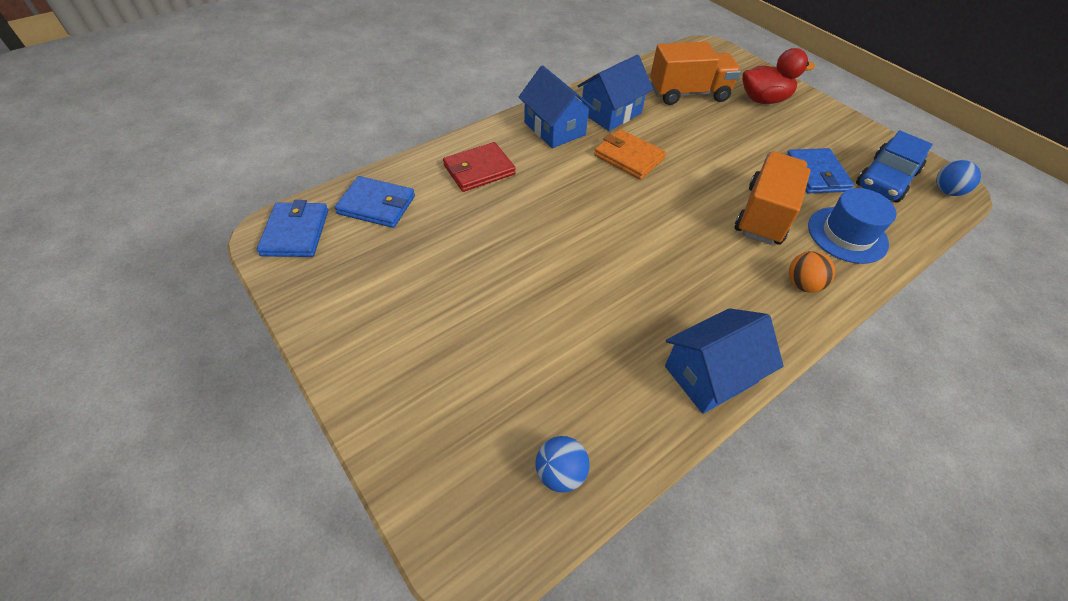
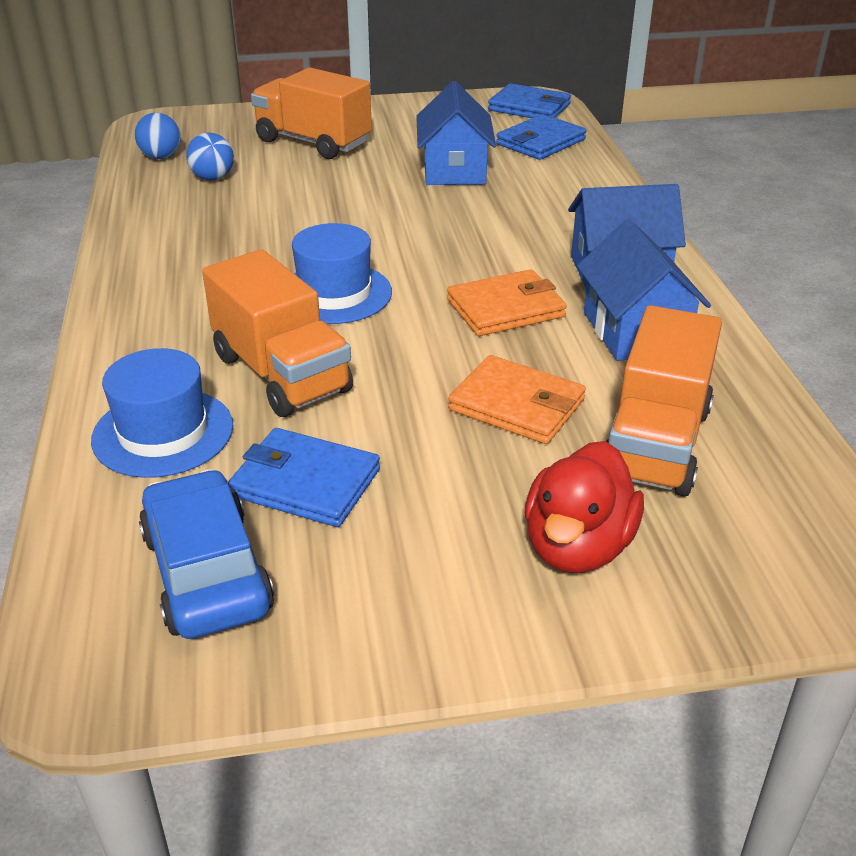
camera: 120 degrees right, 15 degrees down
red wallet [443,142,516,192] -> none
blue house [665,308,784,414] -> blue house moved to [416,81,496,185]
orange ball [789,251,835,293] -> none
blue ball [936,160,981,196] -> blue ball moved to [186,133,234,181]
none -> orange truck [251,68,372,159]
none -> blue hat [292,223,392,324]
none -> orange wallet [448,355,586,444]

